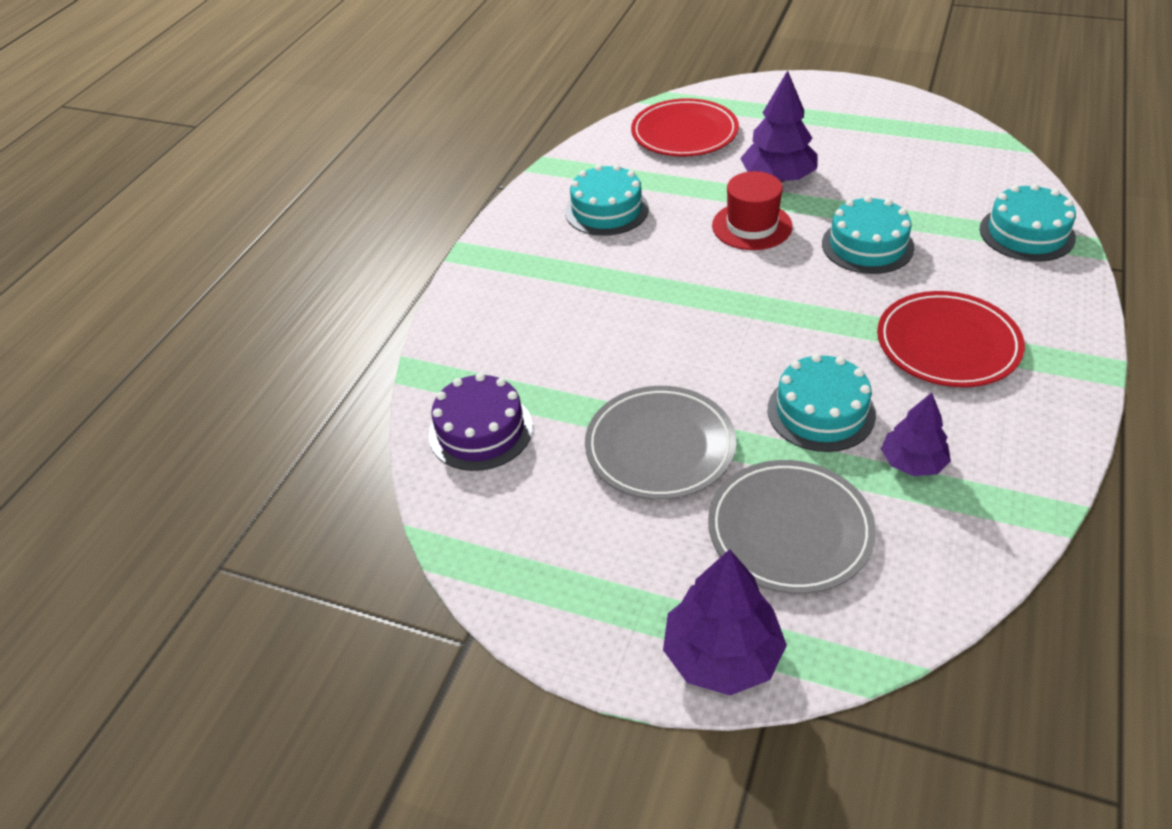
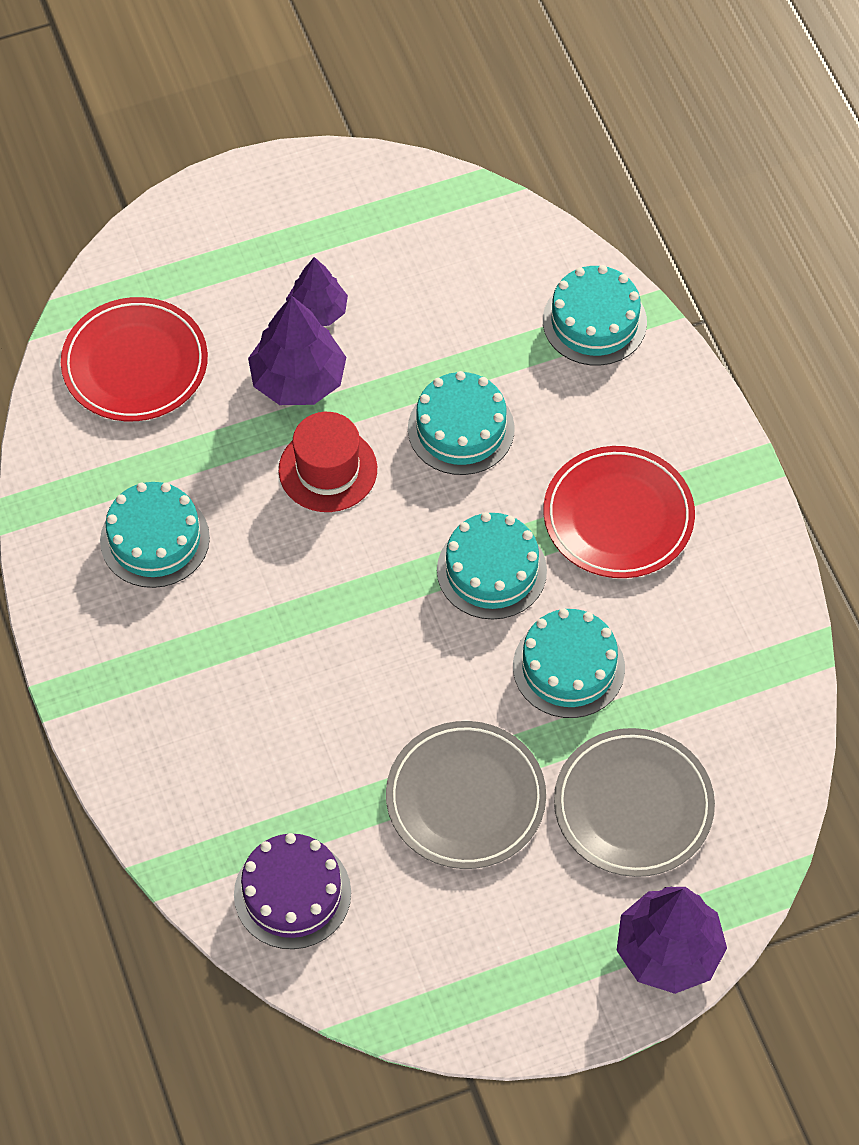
camera: 45 degrees left, 15 degrees up
purple tree [881,393,951,476] -> purple tree moved to [286,257,348,326]
none -> turquoise cake [437,512,547,620]

